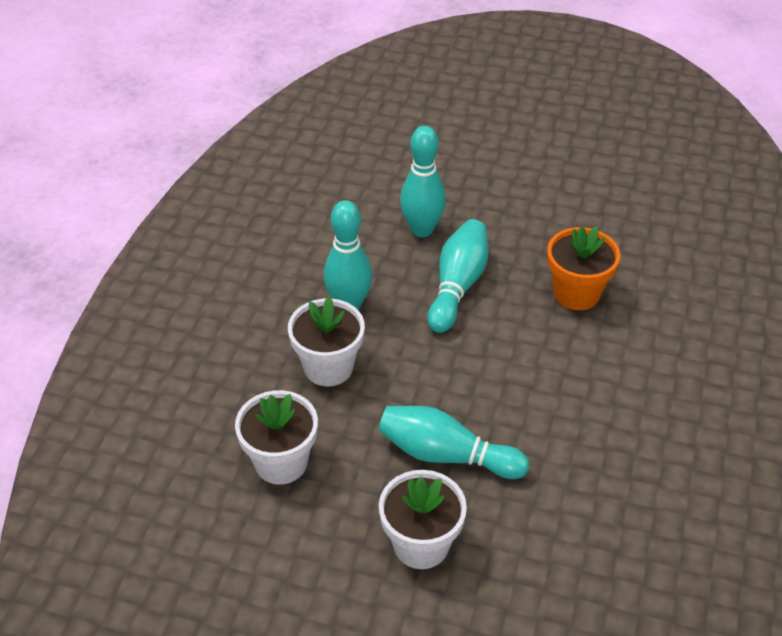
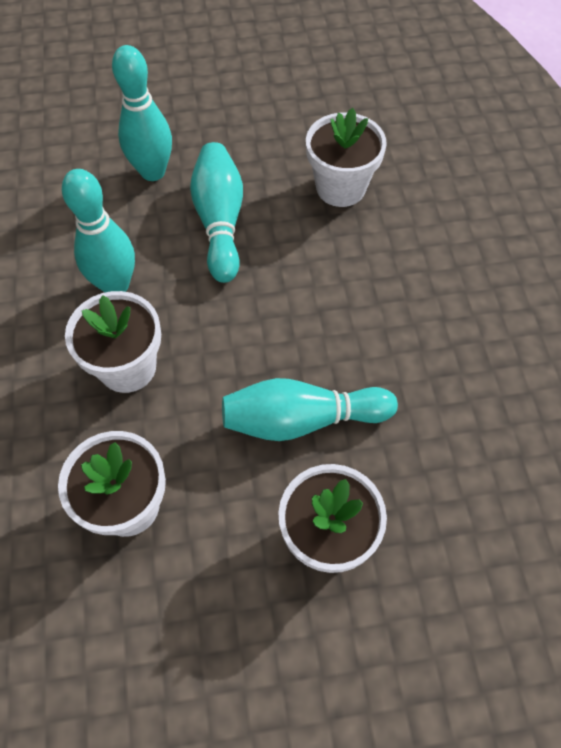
camera: 25 degrees left, 15 degrees up
orange flower pot [547,226,621,310] -> white flower pot [306,108,387,207]

